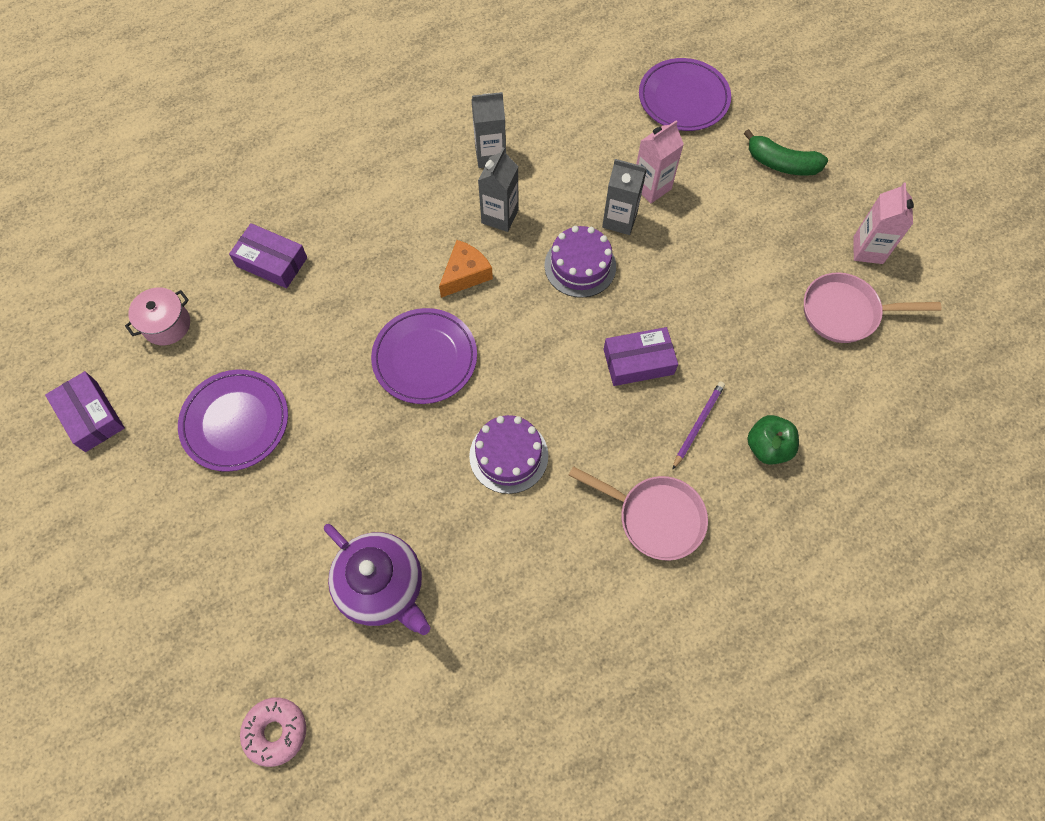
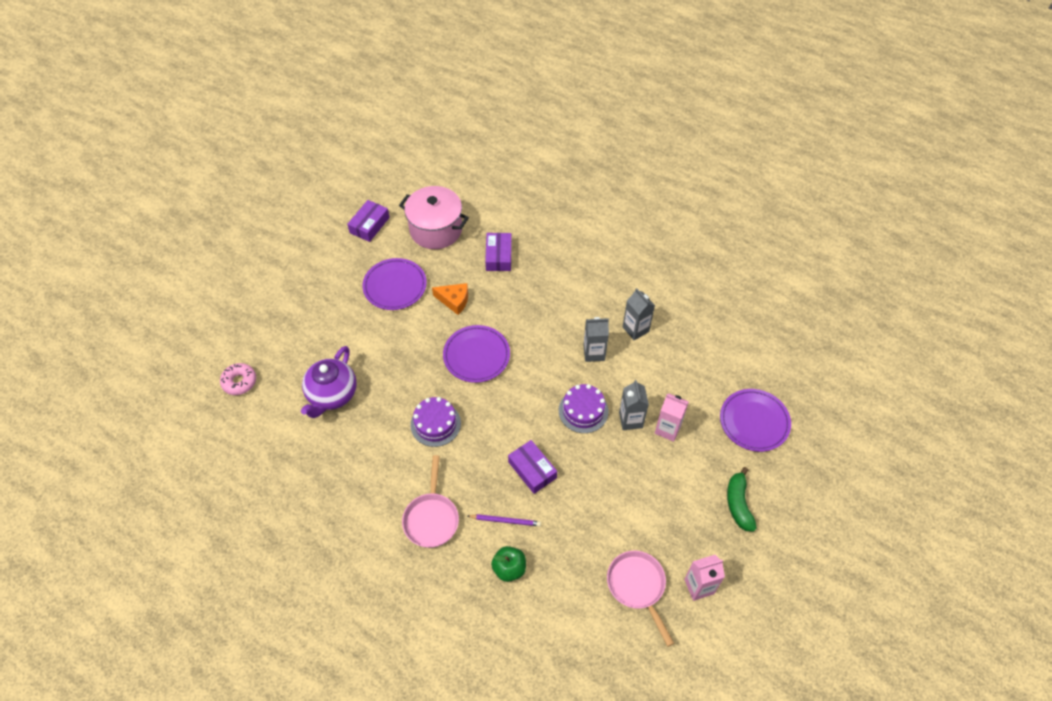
camera: 65 degrees right, 10 degrees down
pink pot [125,287,190,345] -> pink pot [399,186,469,249], size x1.86
orange cheese [439,240,493,298] -> orange cheese moved to [432,283,468,315]

